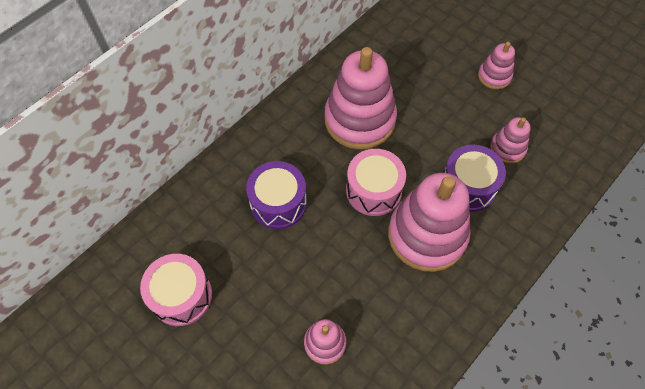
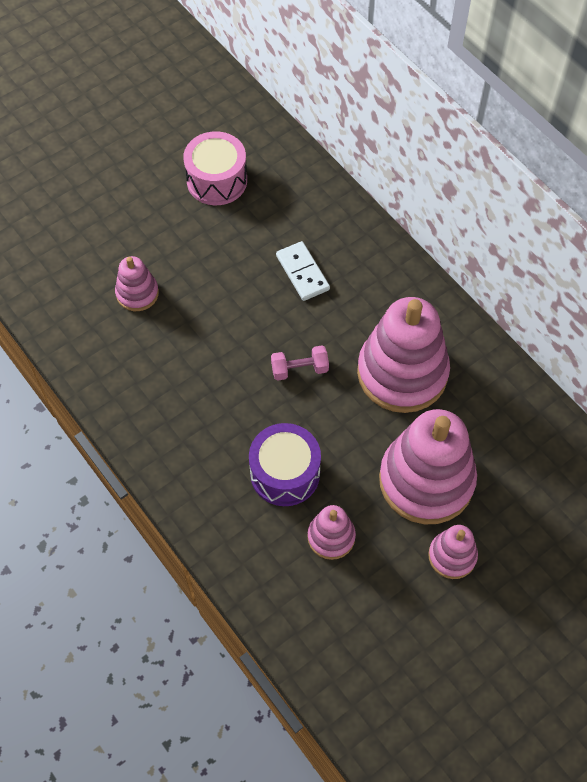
camera: 100 degrees right, 0 degrees up
purple drum [246,161,307,229] -> white domino [276,241,330,301]
pink drum [346,149,406,216] -> pink dumbbell [271,345,329,381]
pink stacking toy [388,173,470,272] -> pink stacking toy moved to [379,409,477,524]

